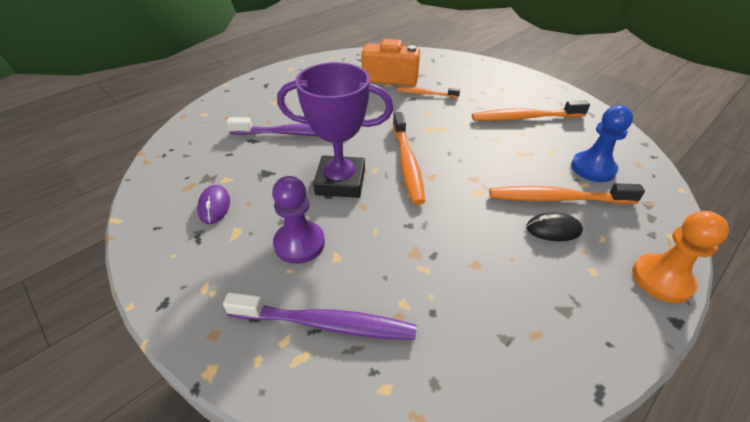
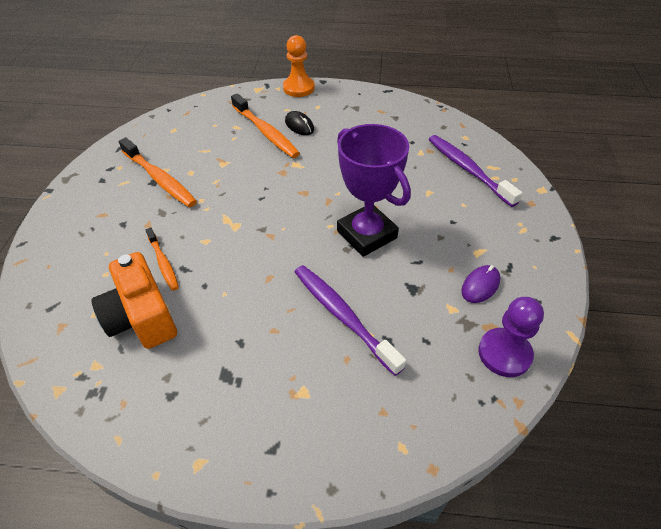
camera: 130 degrees left, 5 degrees up
purple pawn [272,176,325,264] -> purple pawn moved to [478,297,544,377]
orange toothbrush [393,112,425,205] -> none
blue pawn [571,105,633,182] -> none

